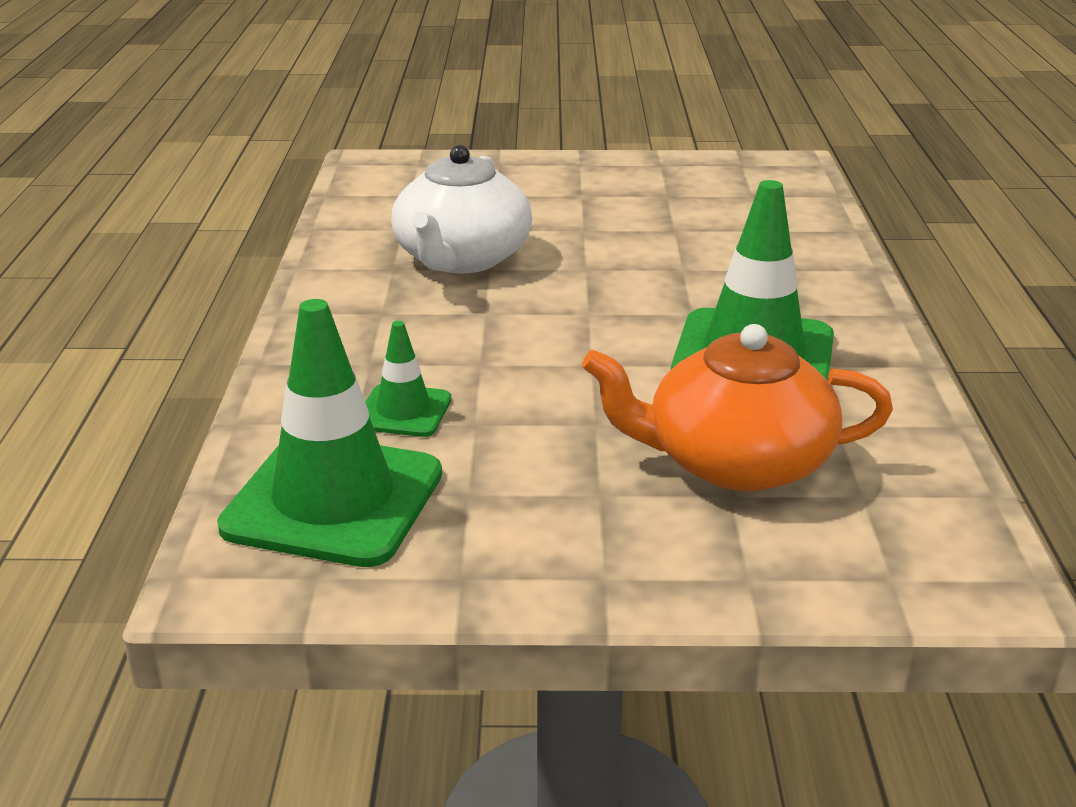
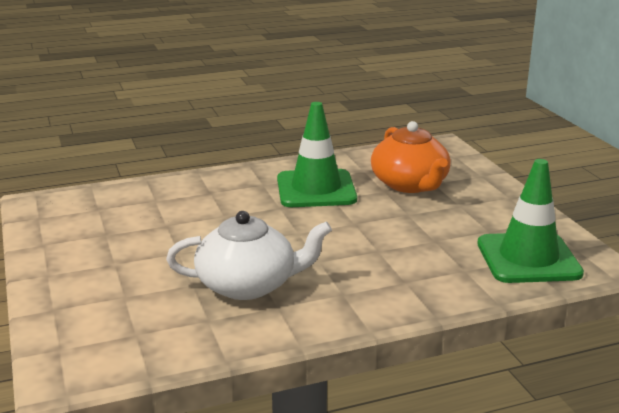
camera: 110 degrees left, 5 degrees down
green traffic cone [365,321,451,437] -> none

